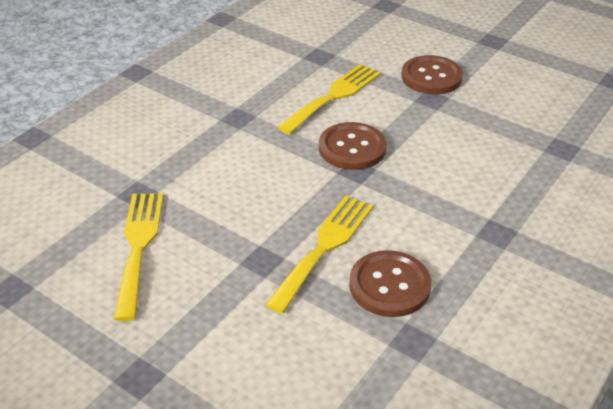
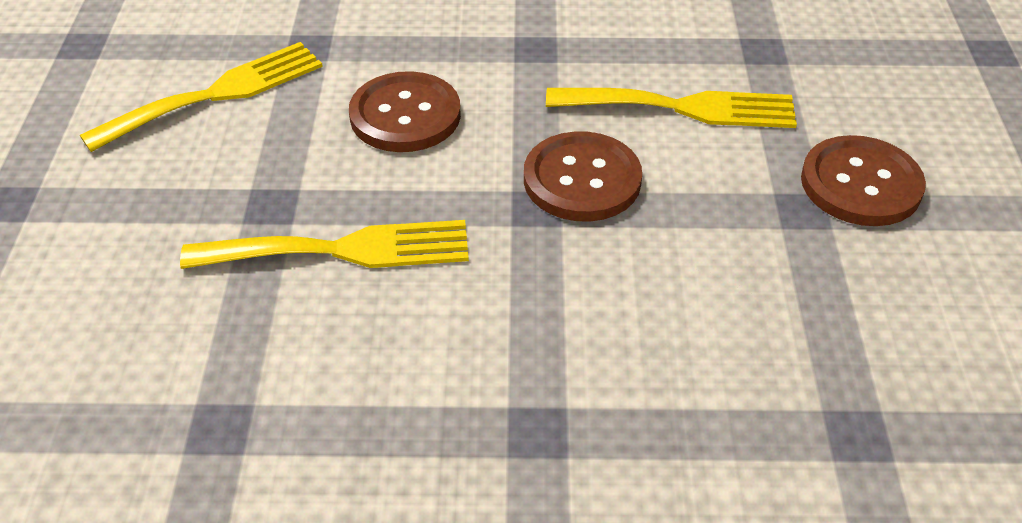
camera: 55 degrees right, 5 degrees up
brown button [349,250,431,317] -> brown button moved to [349,71,461,152]

